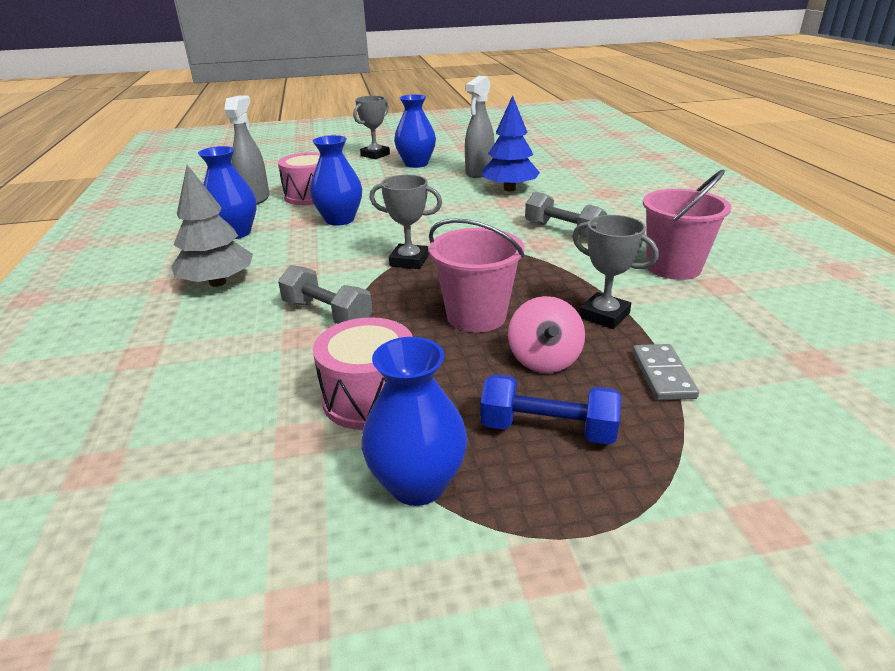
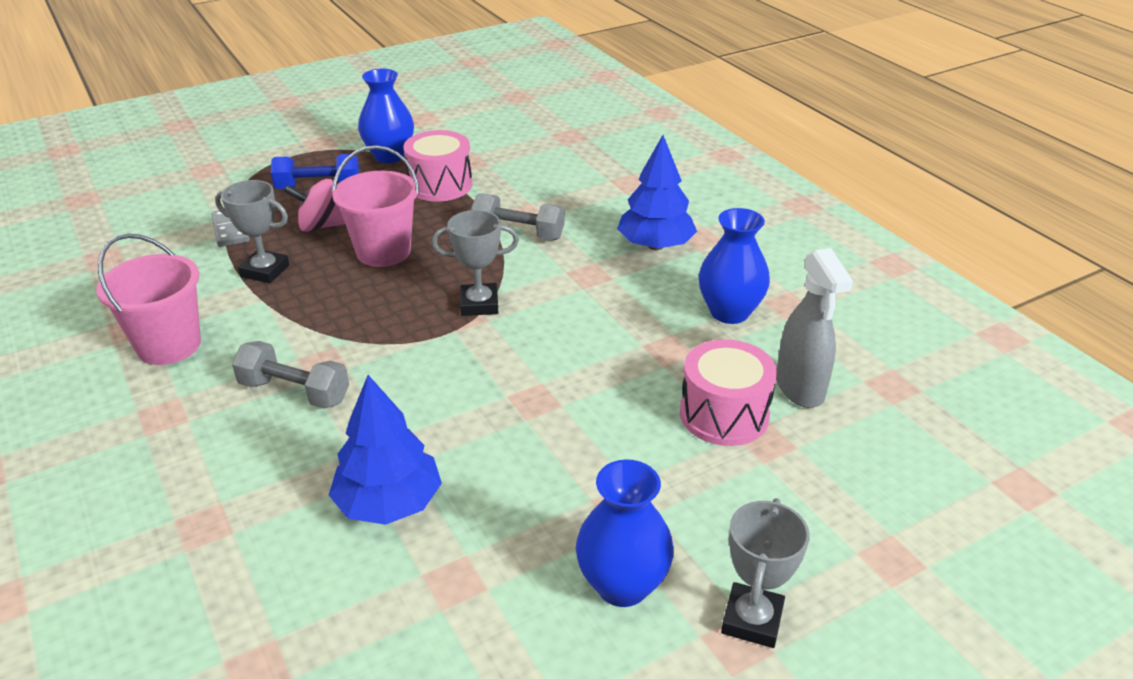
camera: 160 degrees right, 5 degrees up
grey tree [171,165,253,287] -> blue tree [617,135,697,250]
blue vase [310,135,362,226] -> none
grey spray bottle [465,76,494,178] -> none
pink spinning top [508,296,585,373] -> pink spinning top turned 75 degrees counterclockwise [284,179,345,232]

